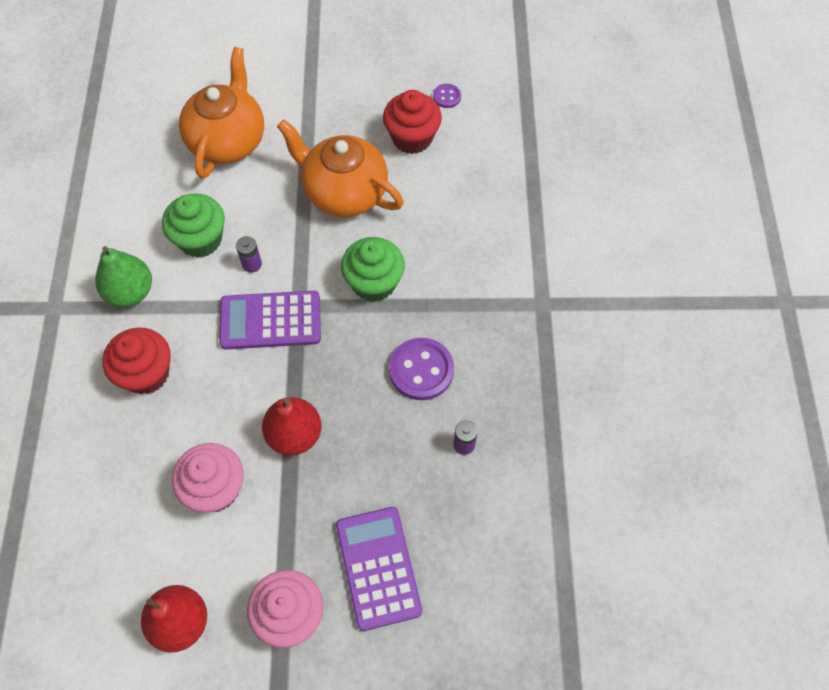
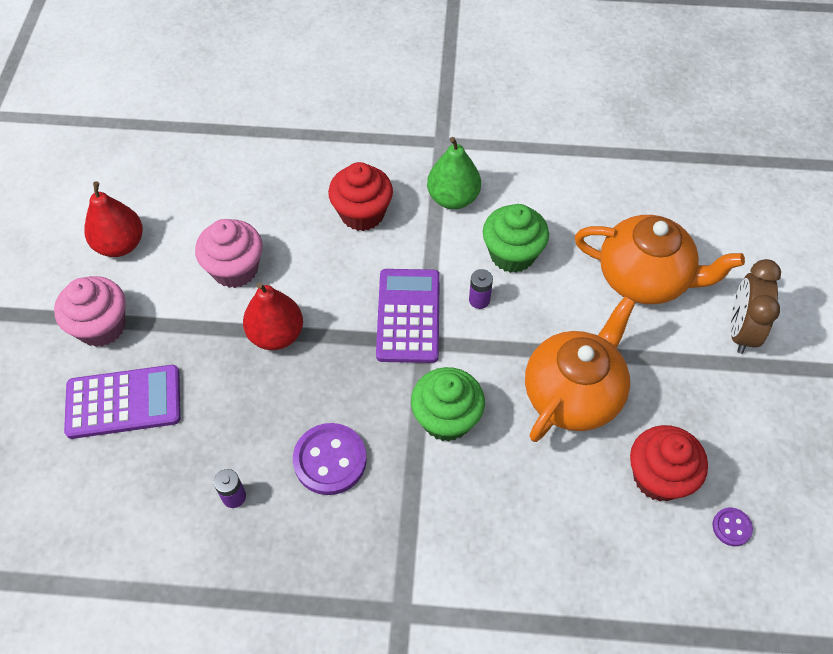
camera: 95 degrees right, 5 degrees down
none -> brown clock [730,259,781,354]

